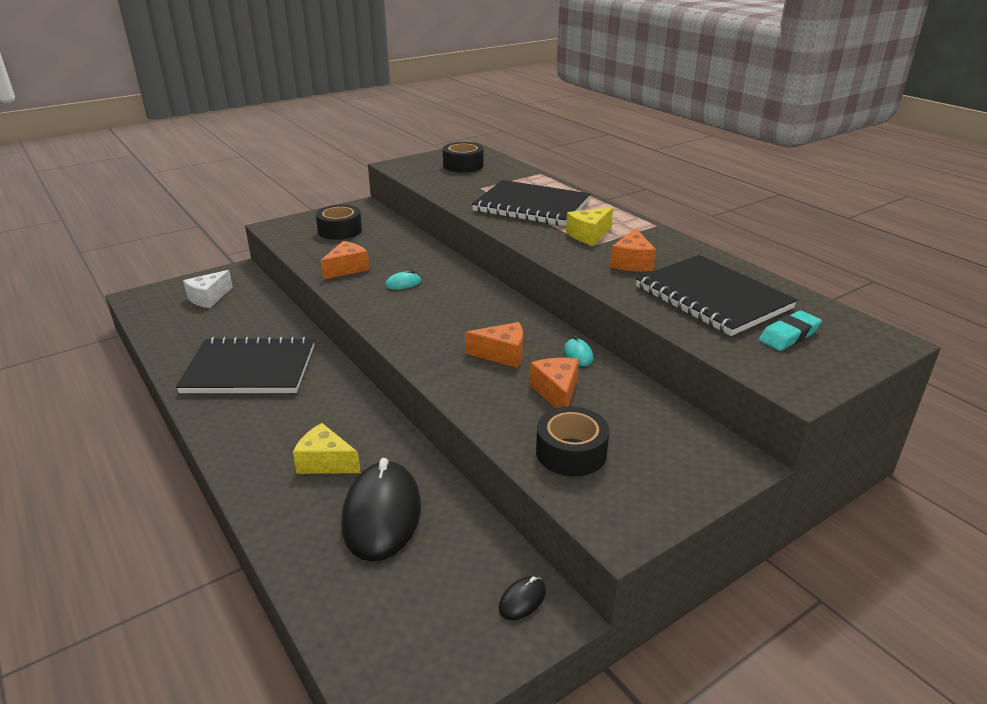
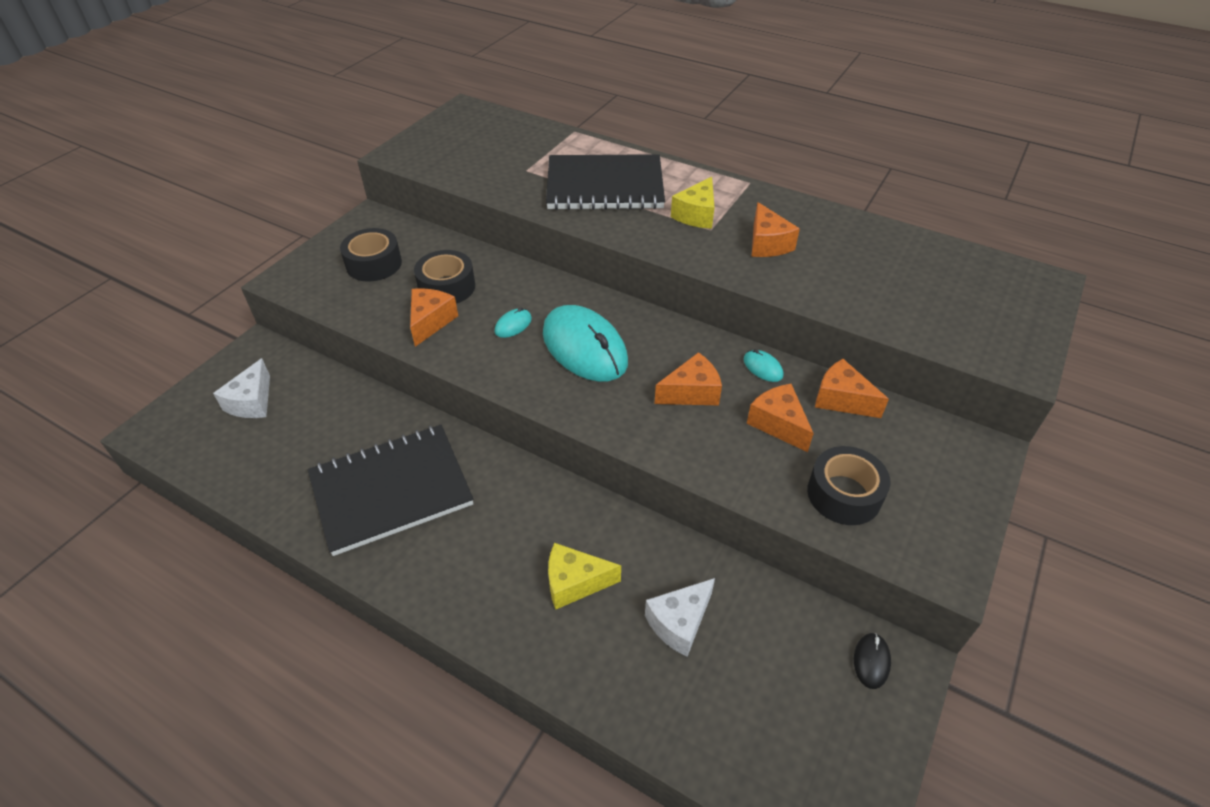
camera: 25 degrees left, 15 degrees up
black mouse [341,458,421,562] -> white cheese [645,578,715,657]
black tape [443,142,484,173] -> black tape moved to [414,250,475,304]
black notebook [636,255,797,336] -> none
turquoise eraser [759,311,822,351] -> none
none -> turquoise mouse [543,305,628,382]
none -> orange cheese [815,359,889,418]

